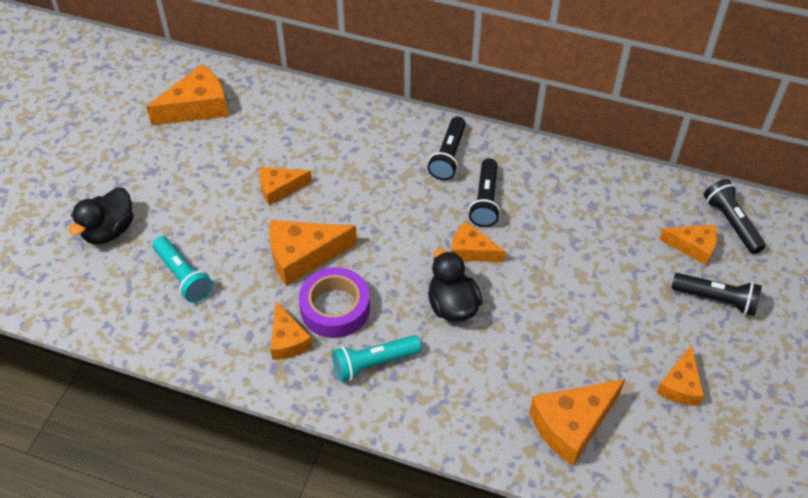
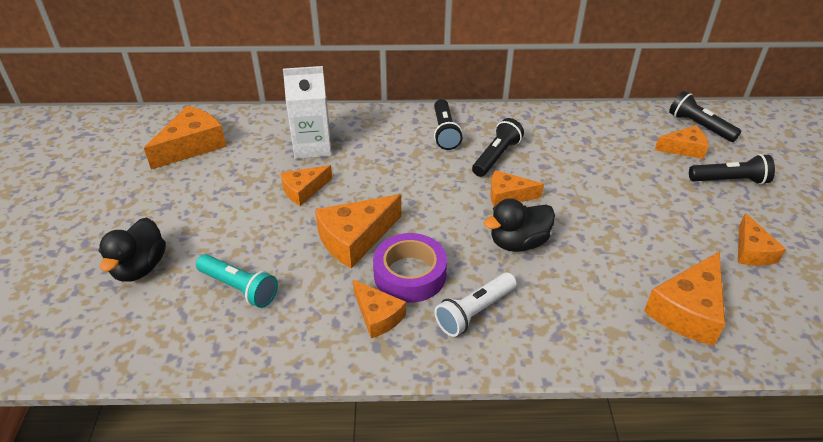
camera: 20 degrees left, 10 degrees down
turquoise flashlight [332,335,422,382] -> white flashlight [435,272,517,337]
black duck [428,248,483,322] -> black duck turned 75 degrees counterclockwise [484,198,555,252]
black flashlight [468,158,500,227] -> black flashlight turned 135 degrees counterclockwise [472,118,524,177]
none -> white carton [283,66,331,159]

